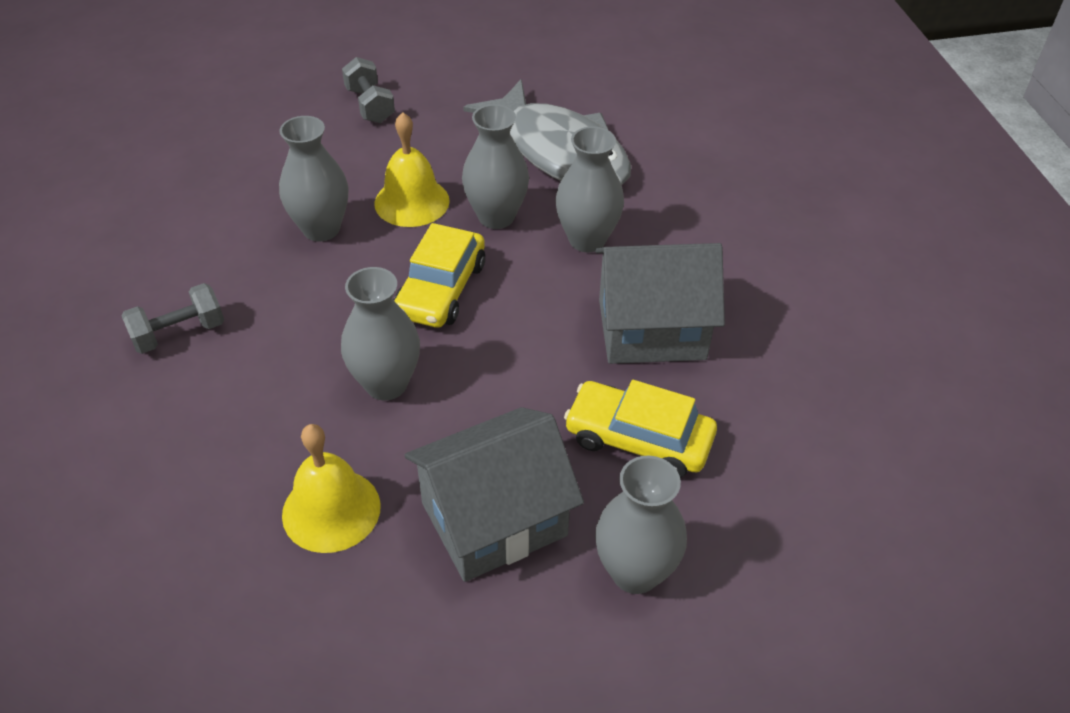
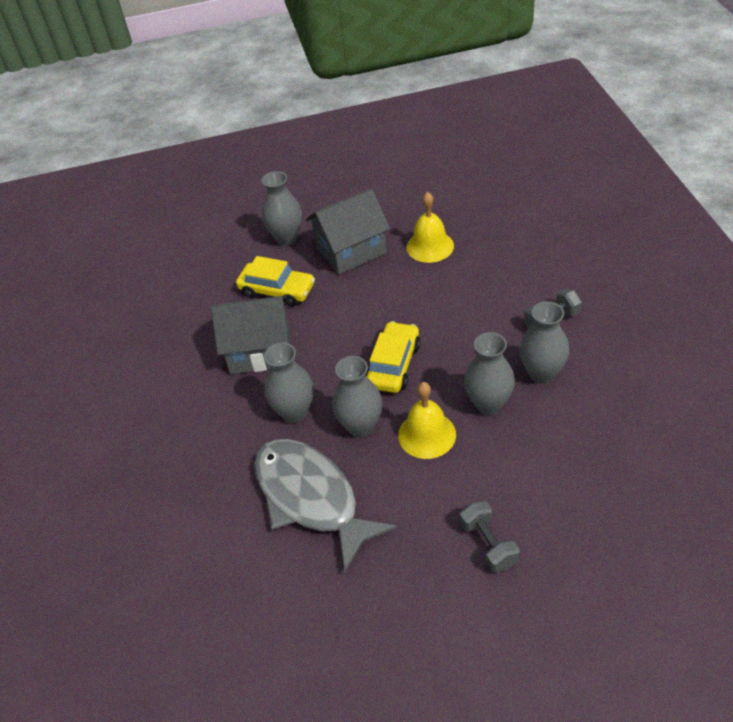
camera: 175 degrees left, 0 degrees up
grey vase [341,267,420,401] -> grey vase moved to [520,301,569,384]

